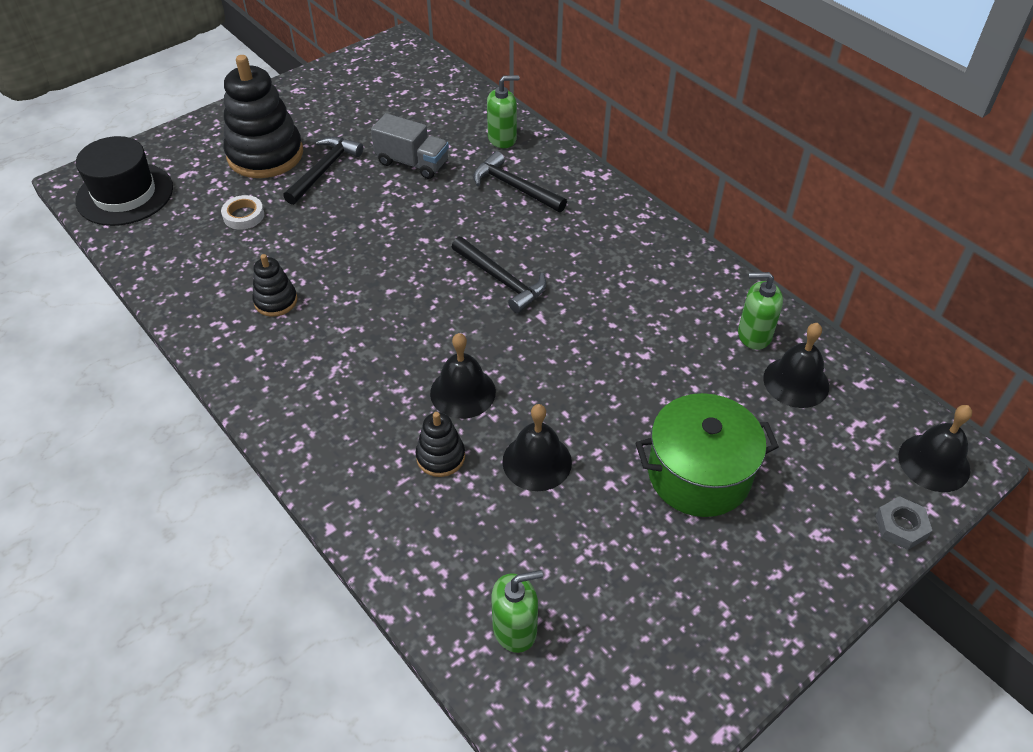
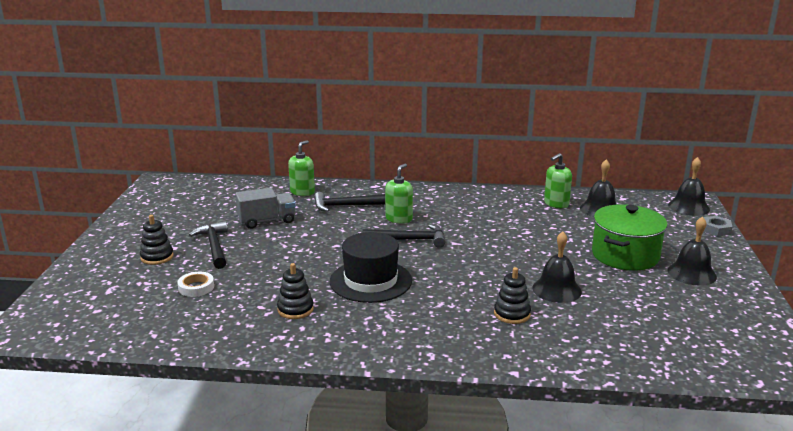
camera: 45 degrees left, 25 degrees down
black hat [76,136,173,226] -> black hat moved to [330,232,412,303]
black stacking toy [224,55,303,178] -> black stacking toy [140,215,174,265], size x0.49
black bell [430,333,496,419] -> black bell moved to [667,216,717,286]
green soap dispenser [491,570,543,653] -> green soap dispenser moved to [385,164,413,224]

